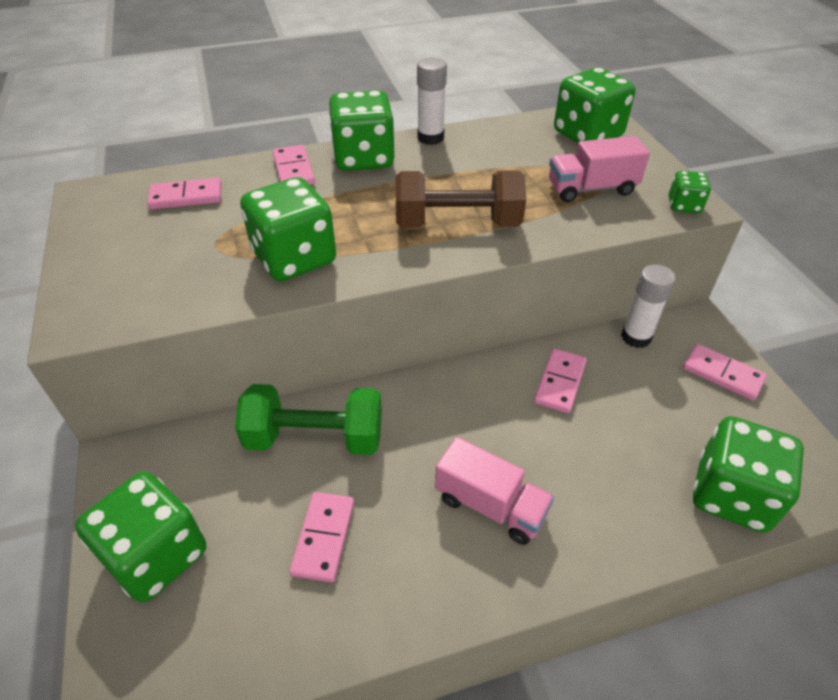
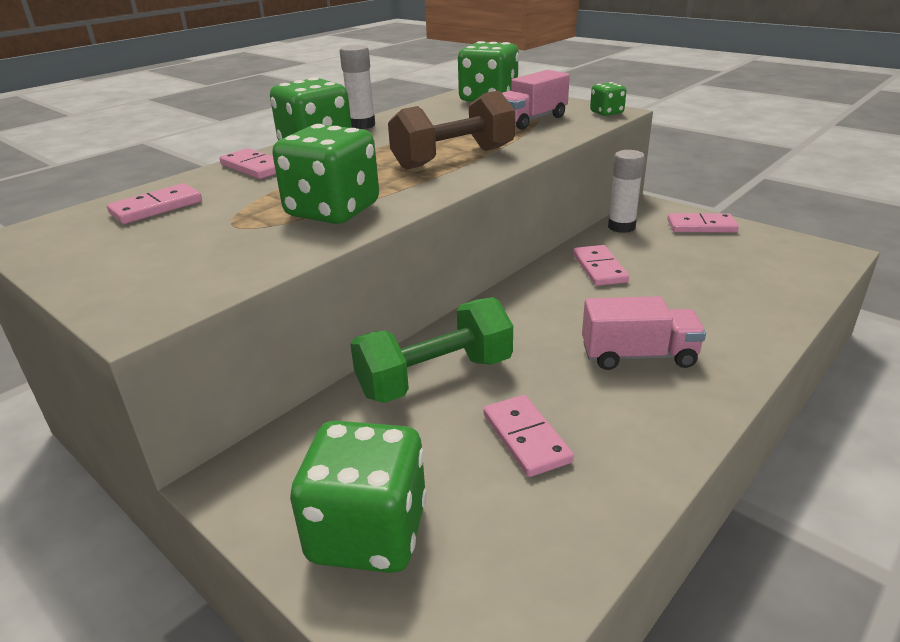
camera: 30 degrees left, 15 degrees down
green dice [693,416,804,533] -> none

